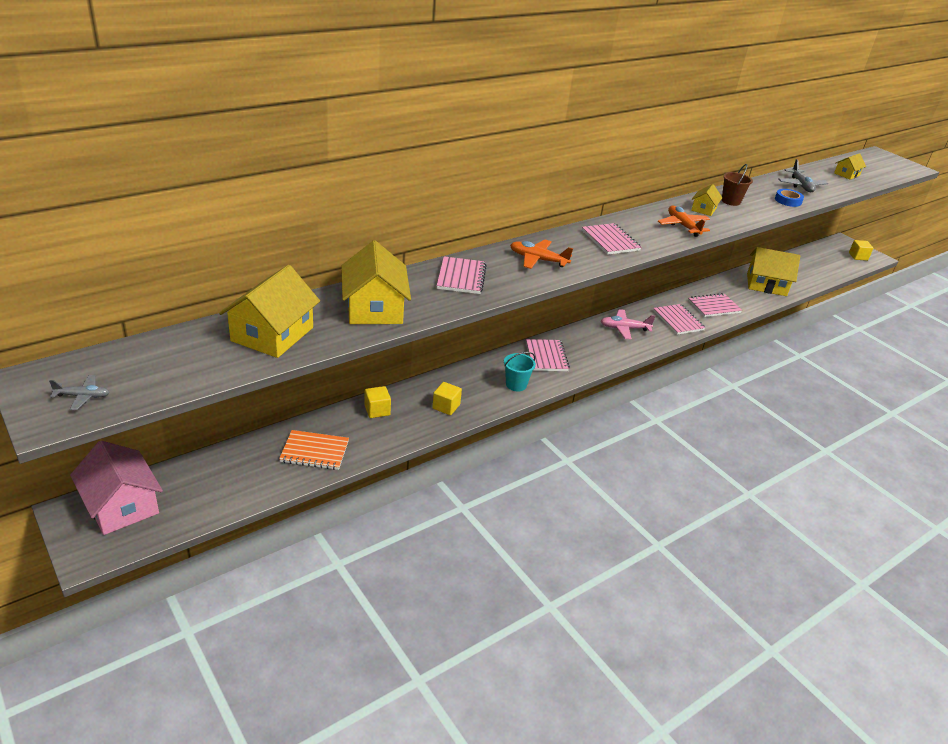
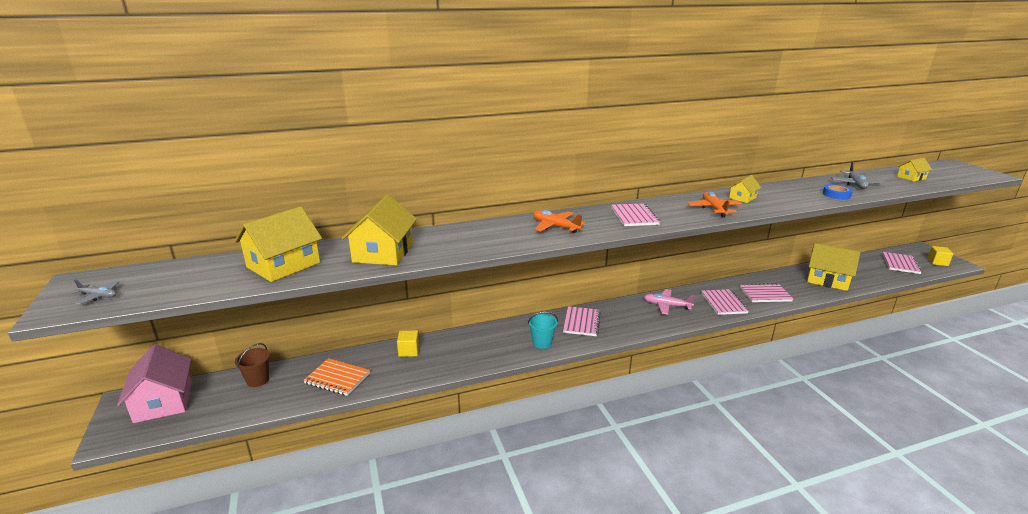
camera: 20 degrees right, 10 degrees down
yellow cube [432,382,462,415] -> none
pink notebook [437,256,487,294] -> pink notebook moved to [882,252,922,274]
brown bucket [722,164,753,206] -> brown bucket moved to [235,343,270,387]

